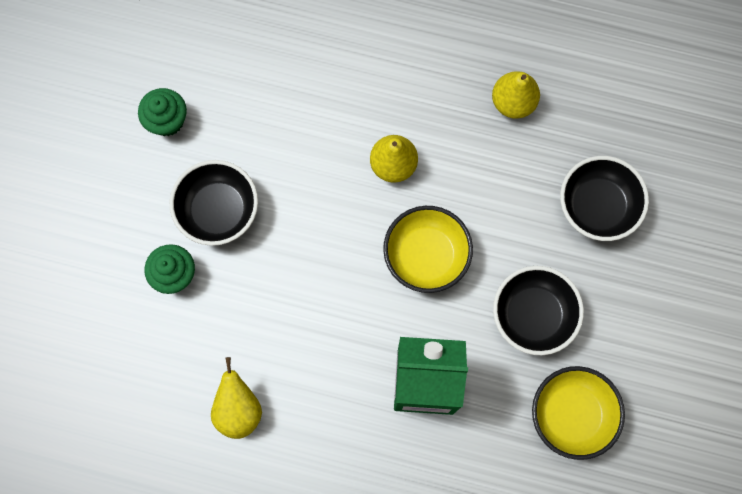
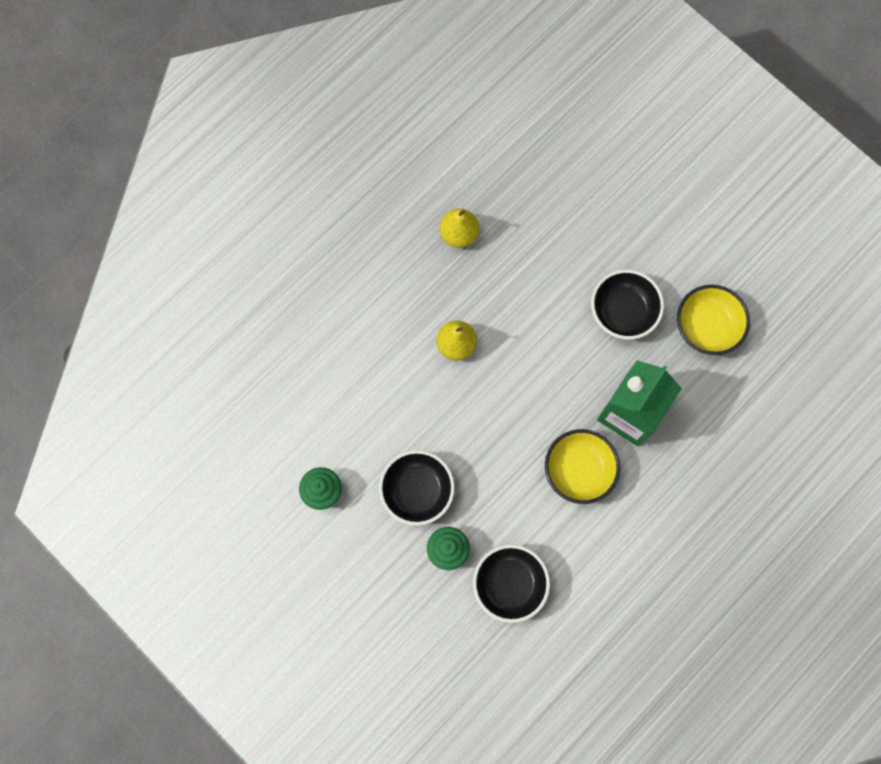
camera: 60 degrees left, 0 degrees up
yellow pear [211,357,262,439] -> none
yellow bowl [383,206,473,293] -> yellow bowl moved to [545,429,620,504]
black bowl [560,156,649,241] -> black bowl moved to [473,544,550,623]

